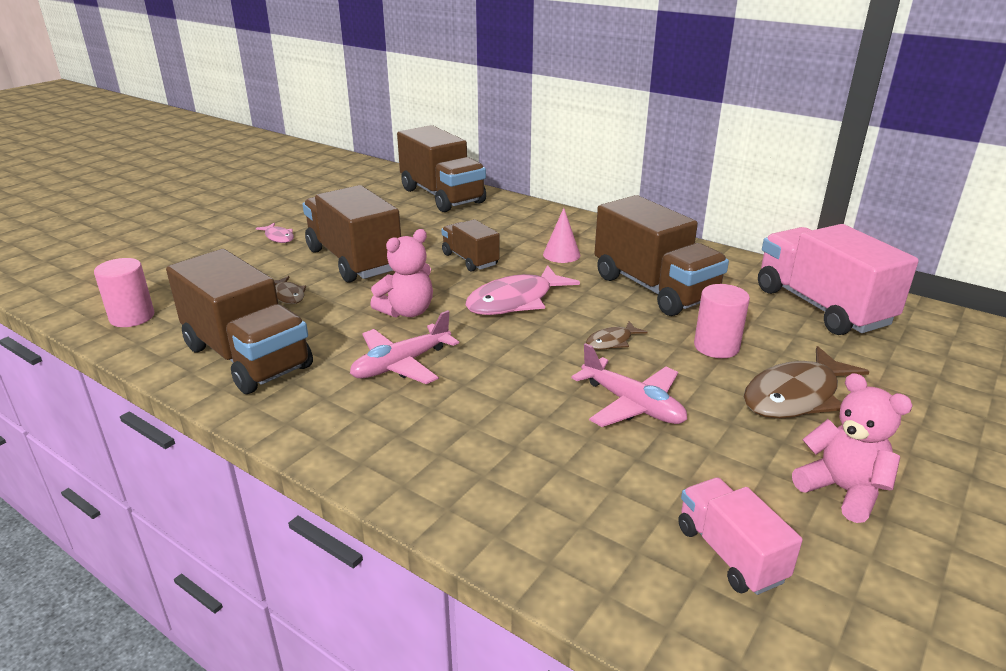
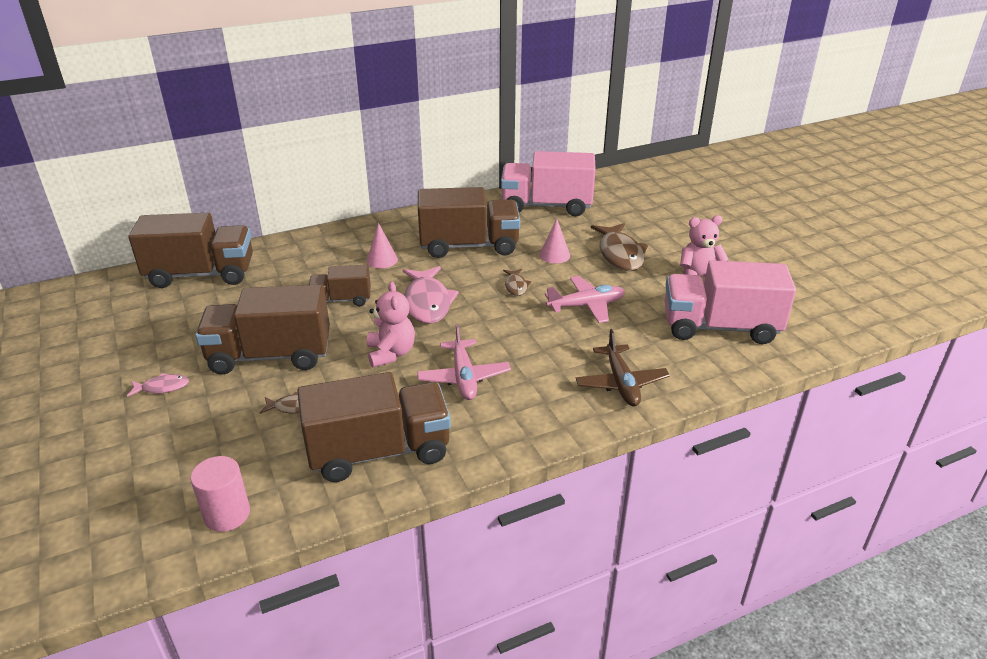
camera: 60 degrees left, 5 degrees up
pink truck [678,478,803,595] -> pink truck [665,260,796,344], size x1.84
pink cylinder [694,284,750,358] -> pink cone [539,219,570,264]
none -> brown plane [576,329,670,406]

